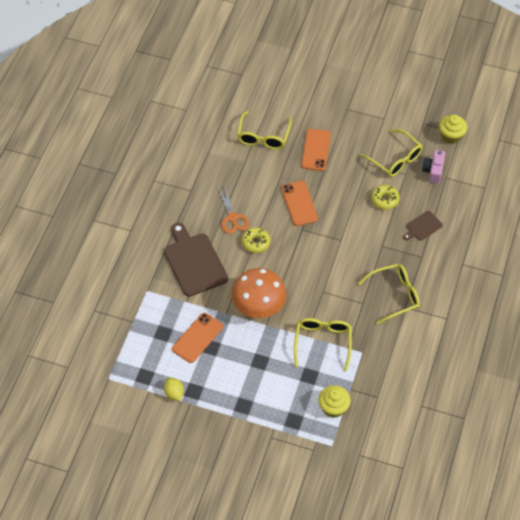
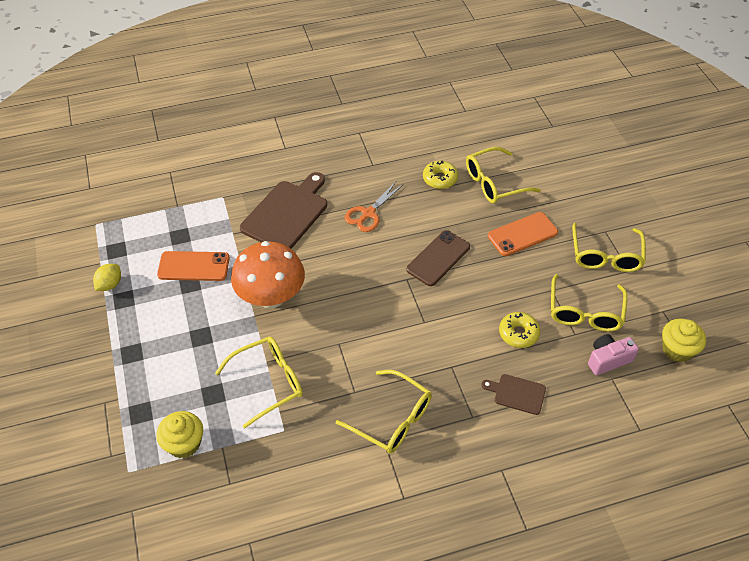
camera: 55 degrees right, 5 degrees down
yellow donut [242,227,271,253] -> yellow donut moved to [423,161,458,189]
orange phone [281,181,318,226] -> brown phone [406,230,470,286]
none -> yellow glasses [572,223,646,272]

